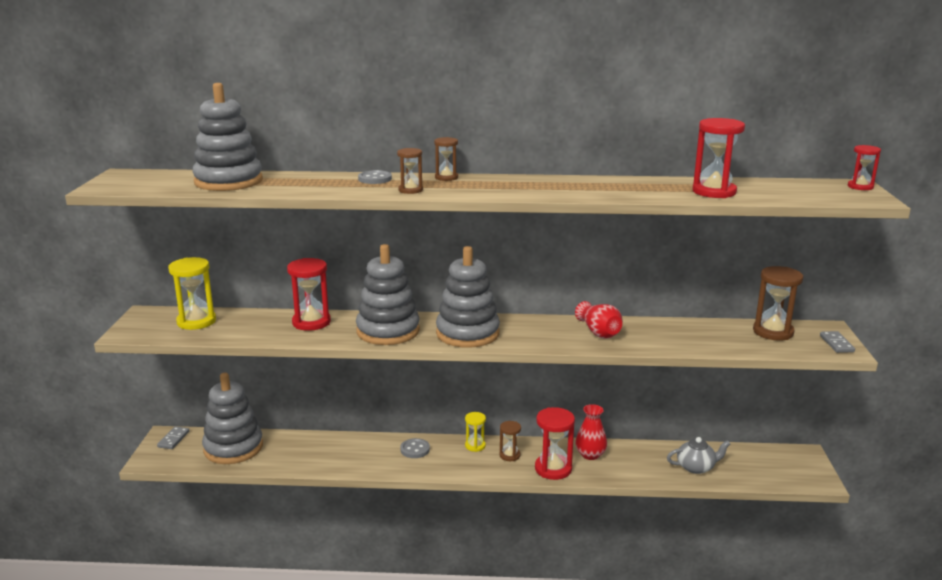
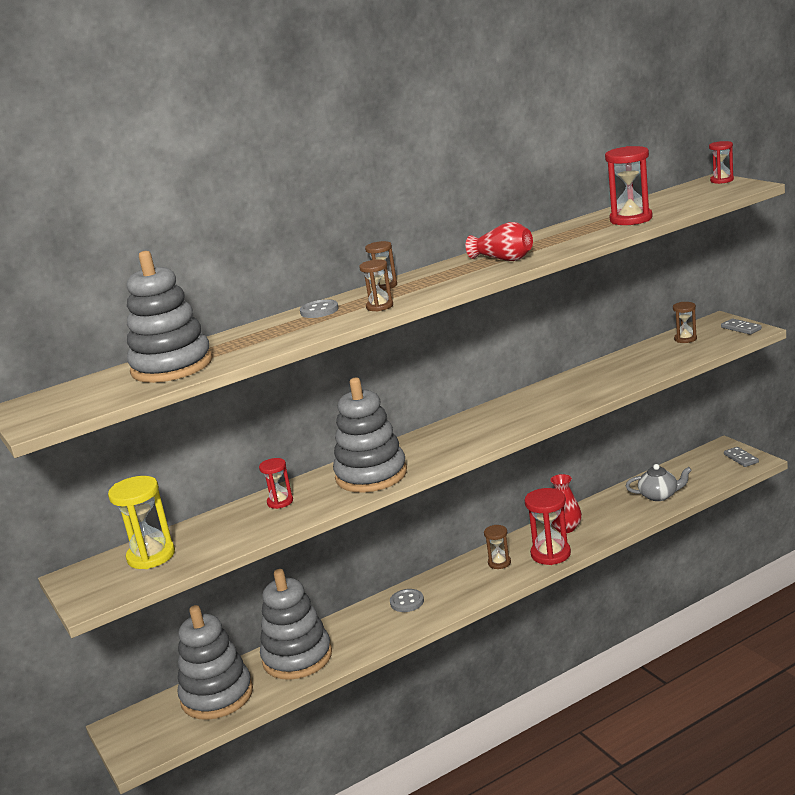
camera: 30 degrees left, 0 degrees up
grey domino [157,426,190,449] -> grey domino moved to [724,447,759,467]
red hourglass [287,258,331,331] -> red hourglass [259,458,293,509], size x0.58
grey stacking toy [436,246,500,348] -> grey stacking toy moved to [260,569,332,680]
yellow hourglass [465,412,486,452] -> none
red vase [575,301,623,339] -> red vase moved to [466,222,533,261]
grey teapot [667,437,730,474] -> grey teapot turned 45 degrees clockwise [626,464,692,501]
brown hourglass [753,266,803,341] -> brown hourglass [673,302,697,343], size x0.58

